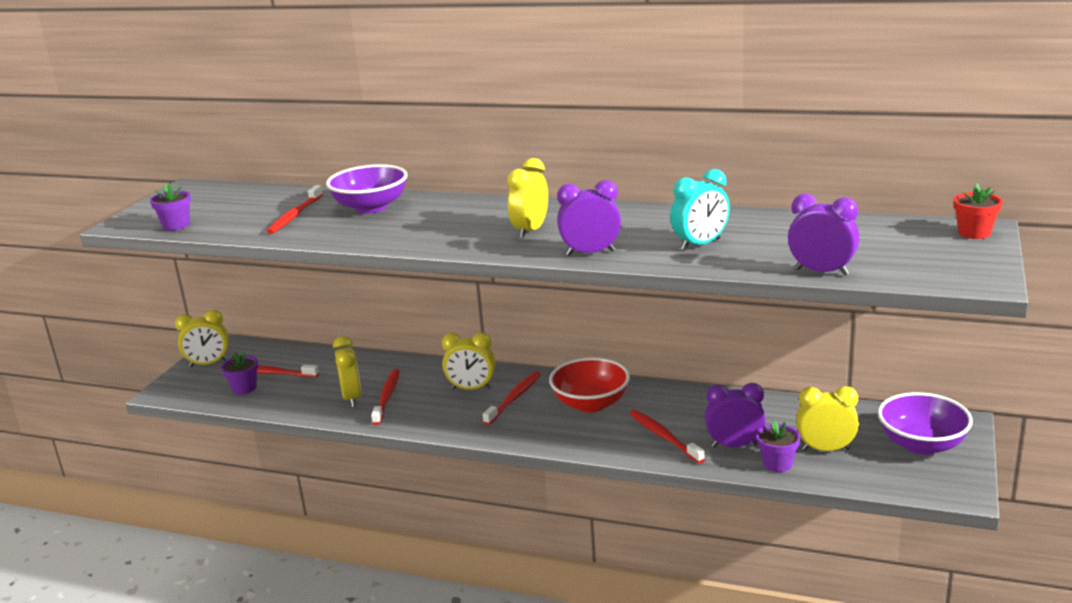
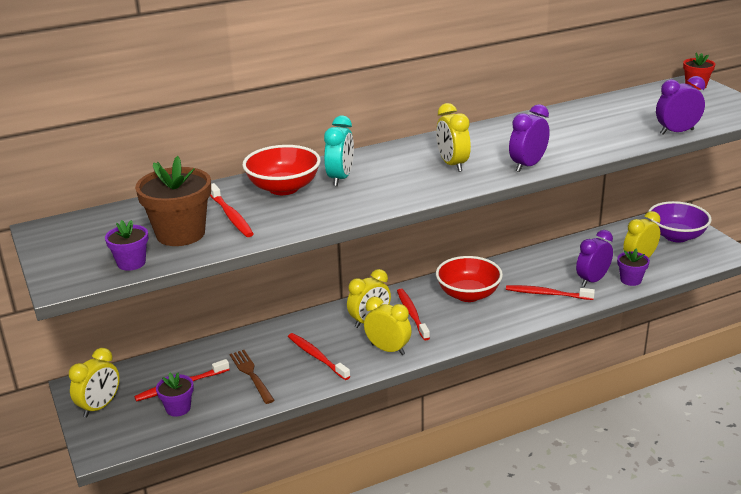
camera: 45 degrees left, 5 degrees up
purple bowl [326,164,407,213] -> red bowl [242,145,321,195]
yellow clock [333,336,362,407] -> yellow clock moved to [364,297,412,355]
turquoise clock [670,169,730,251] -> turquoise clock moved to [324,116,354,186]
none -> brown flower pot [135,156,211,246]
none -> brown fork [230,350,275,404]

